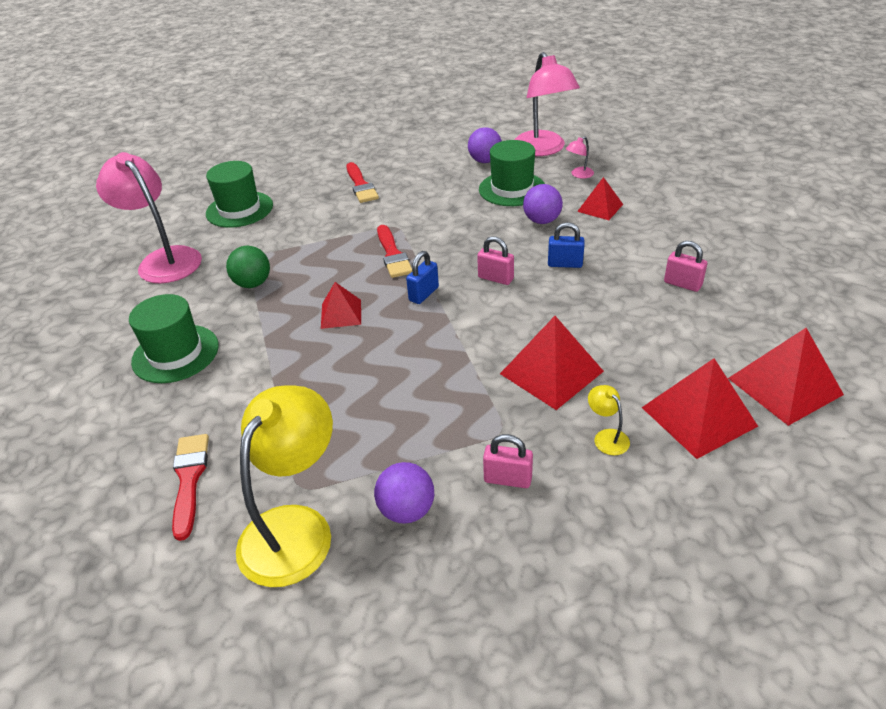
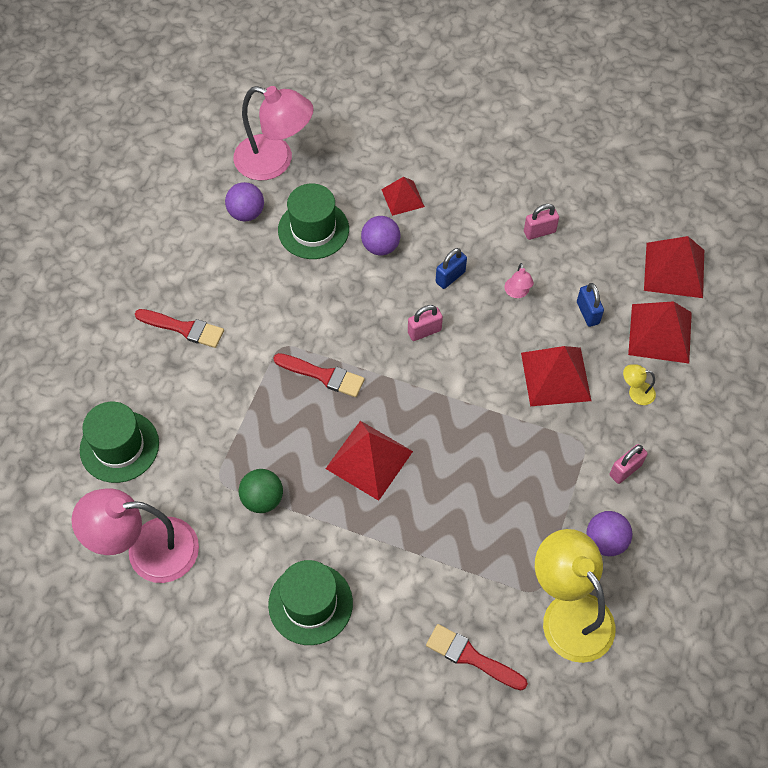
camera: 55 degrees left, 20 degrees up
red pyramid [321,282,361,329] -> red pyramid [326,421,413,501], size x1.64
blue padlock [406,251,439,304] -> blue padlock moved to [577,283,604,327]
pink lamp [566,136,594,179] -> pink lamp moved to [504,263,534,298]

